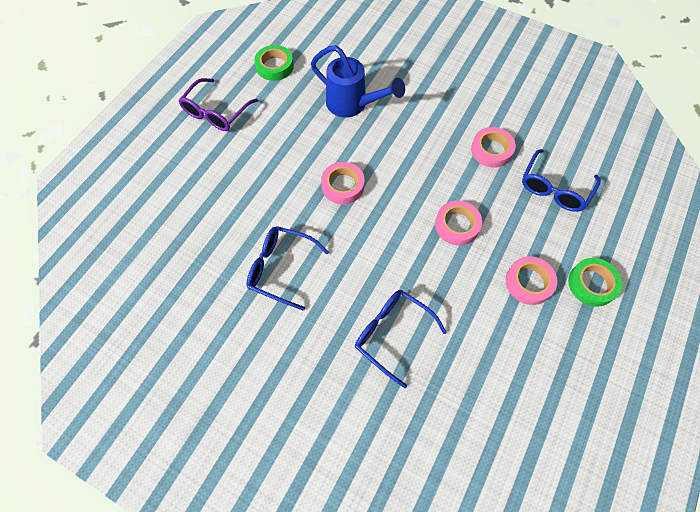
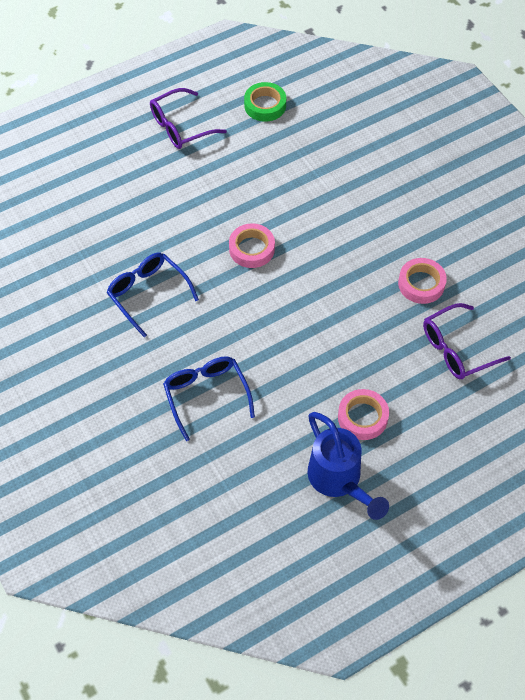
camera: 30 degrees right, 5 degrees down
blue watering can [311,45,405,117] -> blue watering can moved to [308,412,389,520]
pink tape [435,200,482,246] -> none
blue glasses [522,149,601,212] -> purple glasses [423,303,511,379]
green tape [568,258,622,307] -> none

